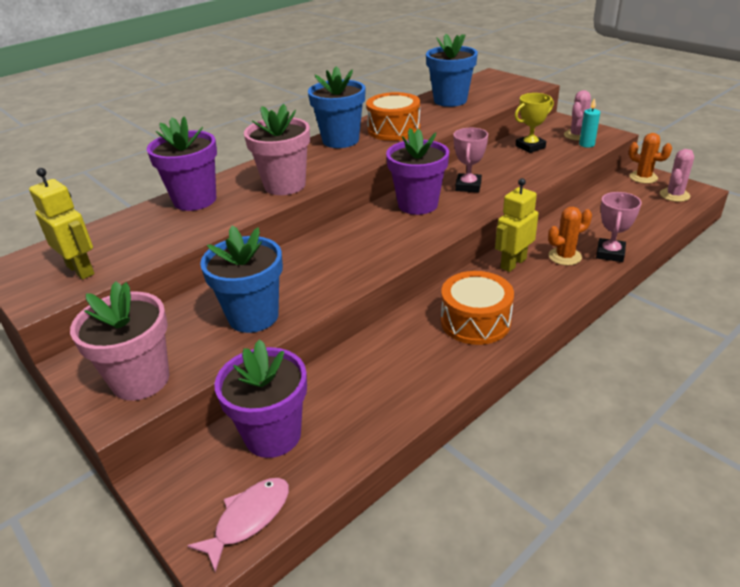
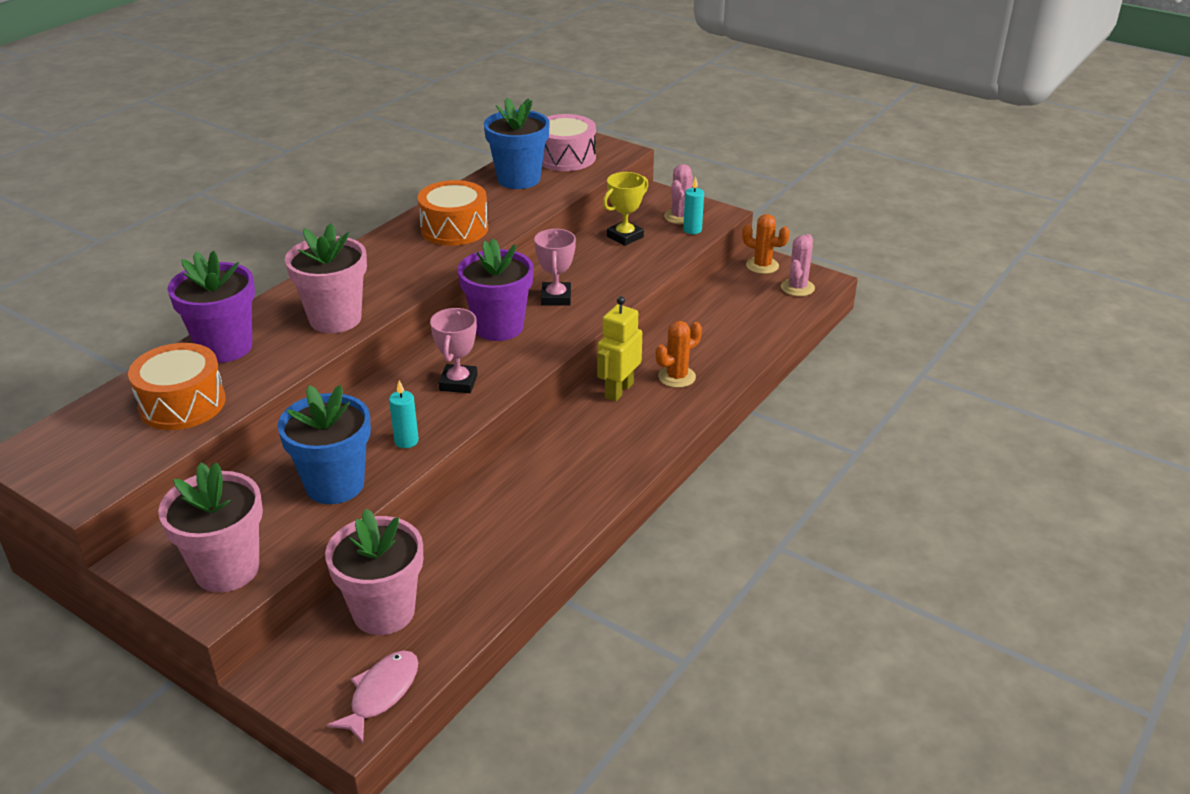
camera: 15 degrees left, 0 degrees up
yellow robot [29,168,95,279] -> none
purple flower pot [214,339,307,458] -> pink flower pot [325,509,423,635]
blue flower pot [308,66,365,148] -> none
orange drum [441,271,514,345] -> orange drum moved to [128,343,225,430]
pink trophy [596,192,642,262] -> pink trophy moved to [430,308,478,393]
none -> turquoise candle [389,380,419,448]
none -> pink drum [542,114,596,171]

